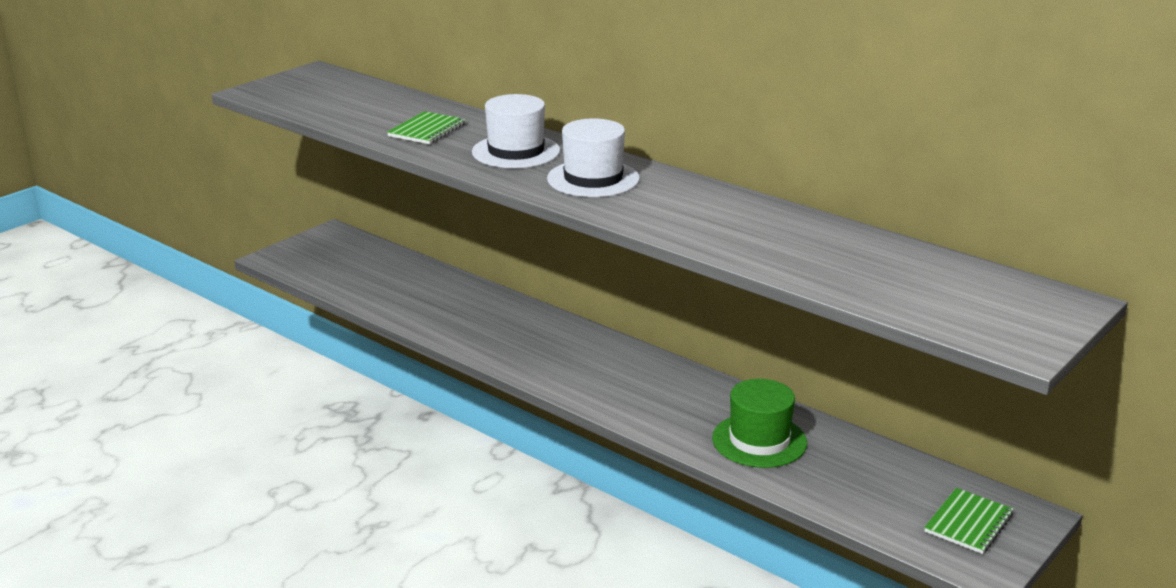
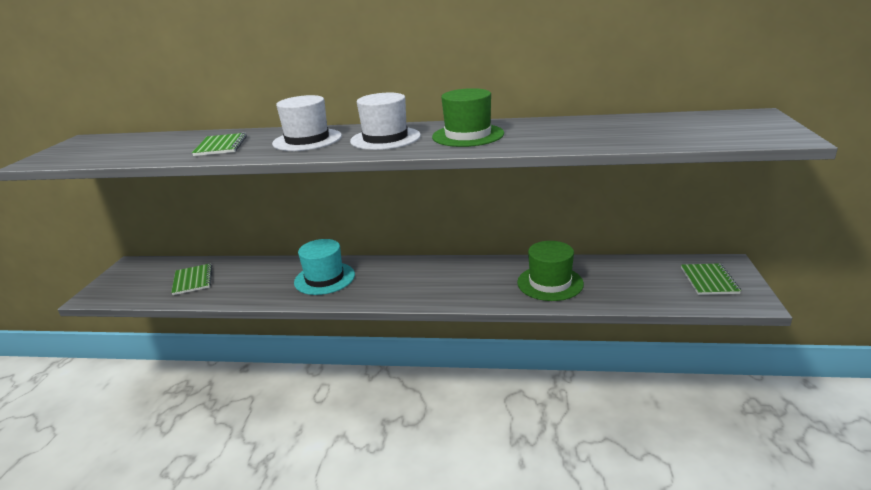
camera: 30 degrees left, 0 degrees up
none -> green notebook [171,263,212,295]
none -> turquoise hat [294,239,355,295]
none -> green hat [432,88,504,147]

